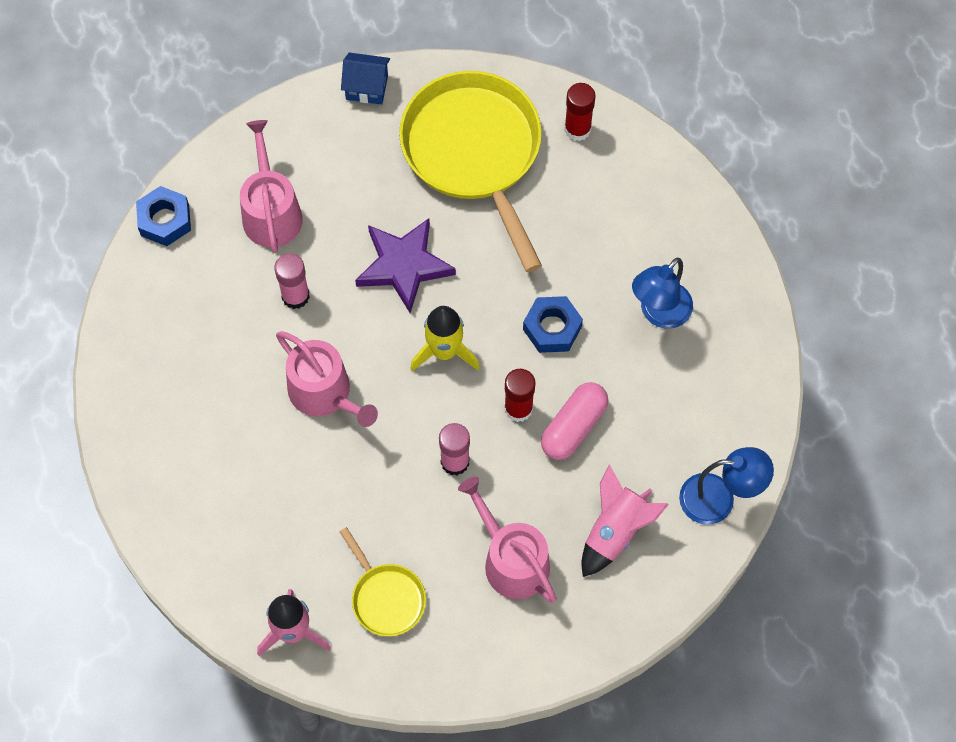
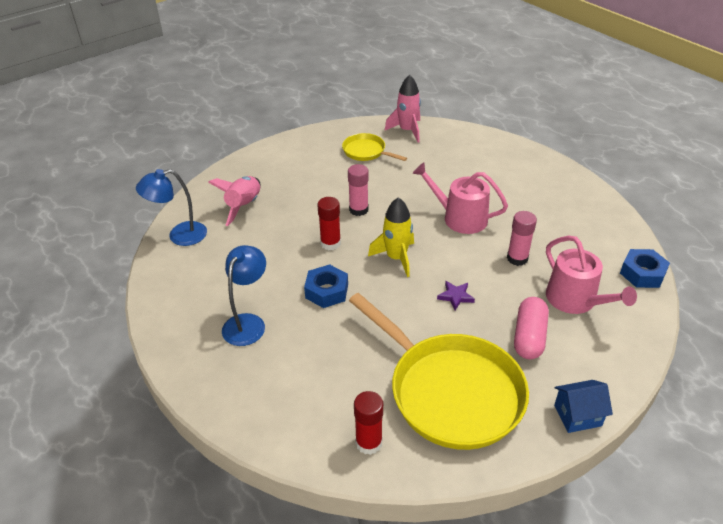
camera: 160 degrees right, 25 degrees down
purple star [355,218,456,313] -> purple star [437,281,475,310], size x0.46
pink watering can [458,477,557,603] -> none
pink capsule [541,382,608,460] -> pink capsule moved to [514,297,549,359]

